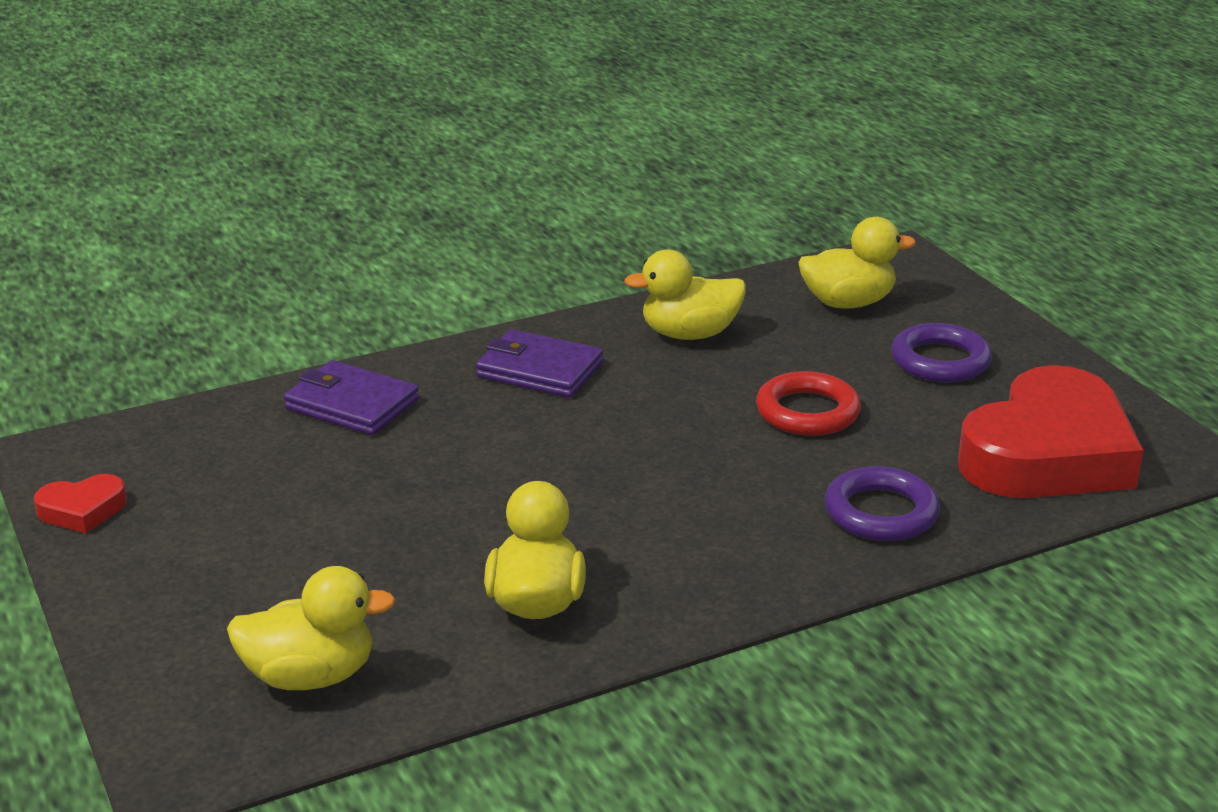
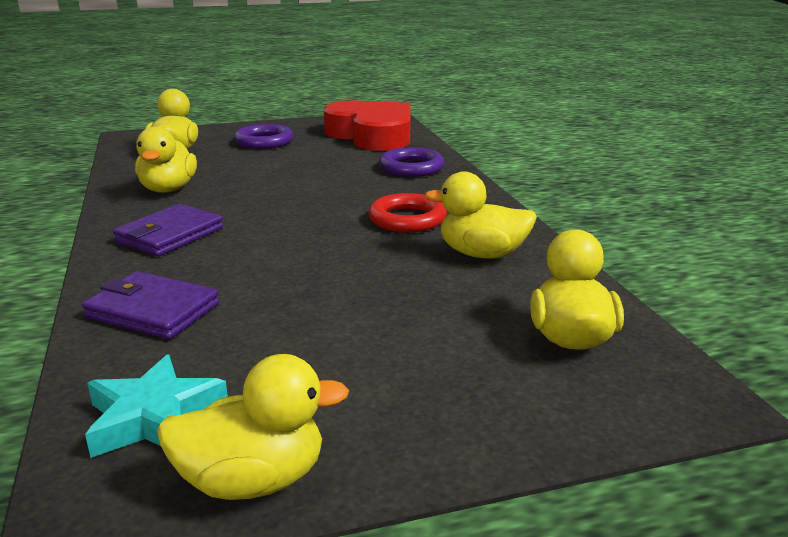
camera: 80 degrees left, 5 degrees down
red heart [34,474,127,533] -> yellow duck [157,354,349,500]
purple wallet [284,360,419,435] -> purple wallet turned 75 degrees clockwise [82,271,219,339]
red ring [756,371,861,436] -> red ring moved to [368,193,447,232]
none -> turquoise star [85,355,228,458]

